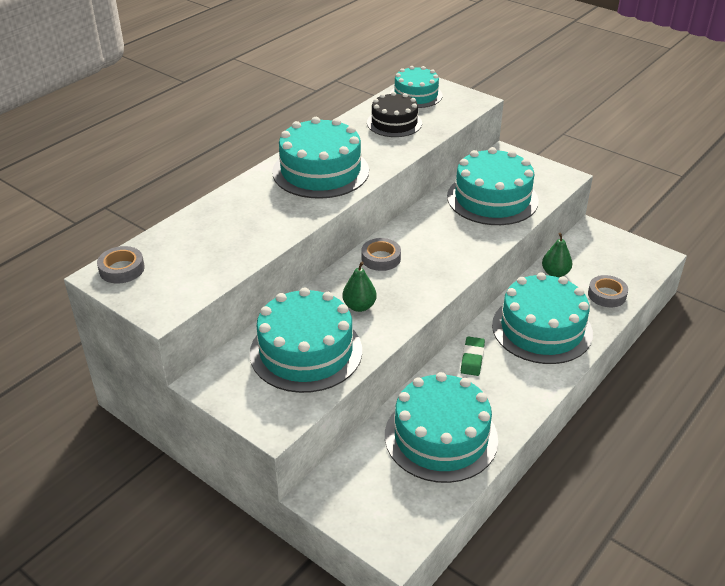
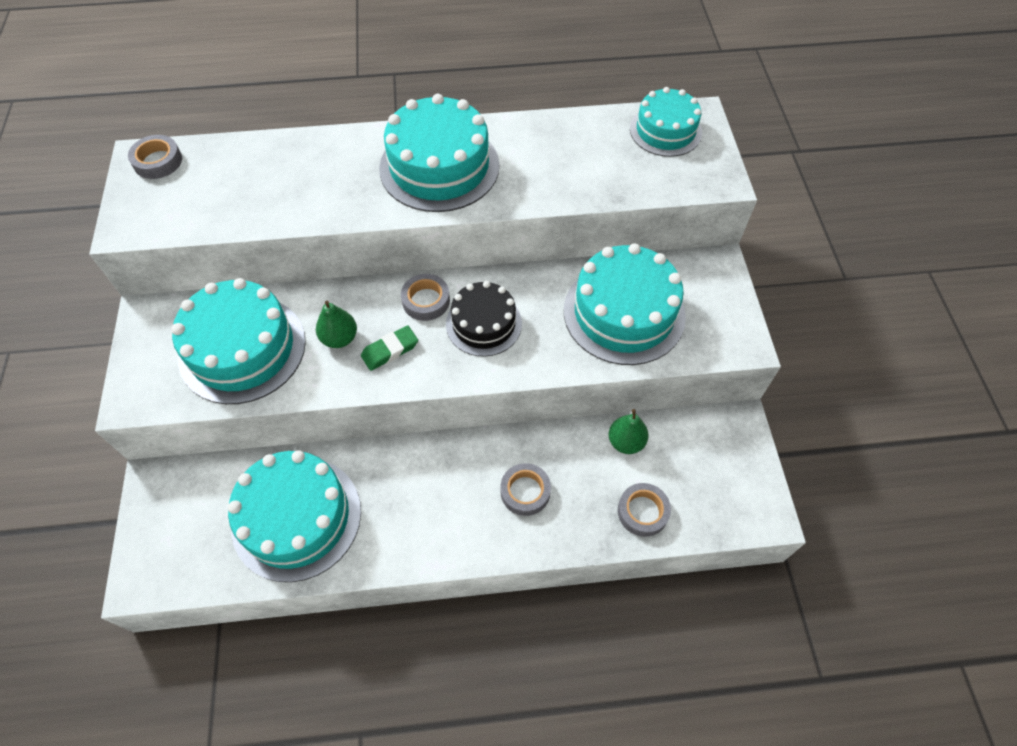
camera: 45 degrees right, 20 degrees up
black cake [367,92,422,137] -> black cake moved to [446,281,522,356]
green eraser [461,336,485,376] -> green eraser moved to [361,325,418,371]
turquoise cake [492,272,593,364] -> grey tape [501,463,551,516]

